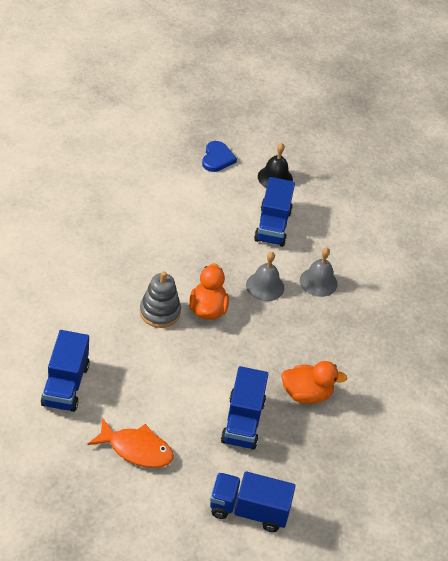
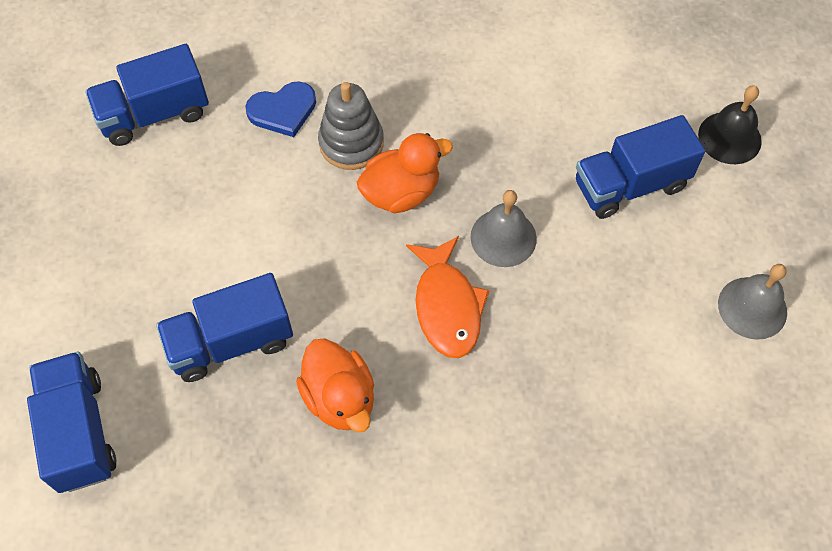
camera: 65 degrees right, 15 degrees up
orange fish [88,417,174,468] -> orange fish moved to [406,236,489,358]
blue heart [202,141,237,172] -> blue heart moved to [245,81,316,137]
grey bell [300,247,338,297] -> grey bell moved to [718,264,787,340]

